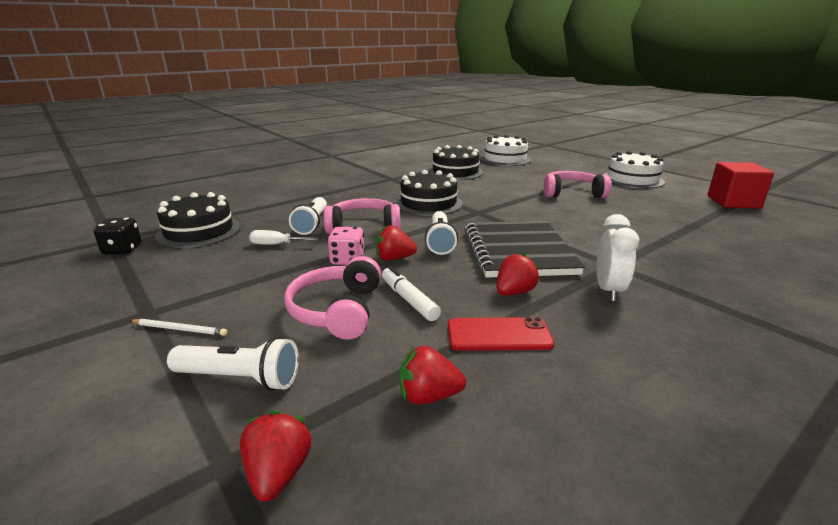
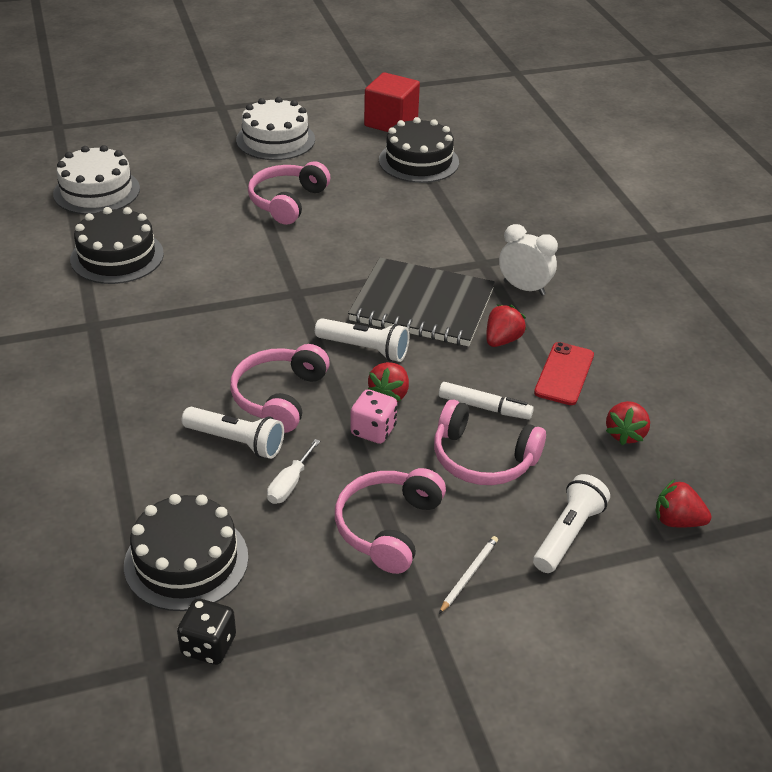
camera: 70 degrees left, 15 degrees up
white marker [382,266,441,321] -> white marker turned 150 degrees counterclockwise [439,382,534,420]
black cake [395,170,463,216] -> black cake moved to [379,117,459,183]
red strawberry [497,253,540,295] -> red strawberry turned 60 degrees clockwise [486,305,526,347]
none -> pink headphones [335,468,446,574]

